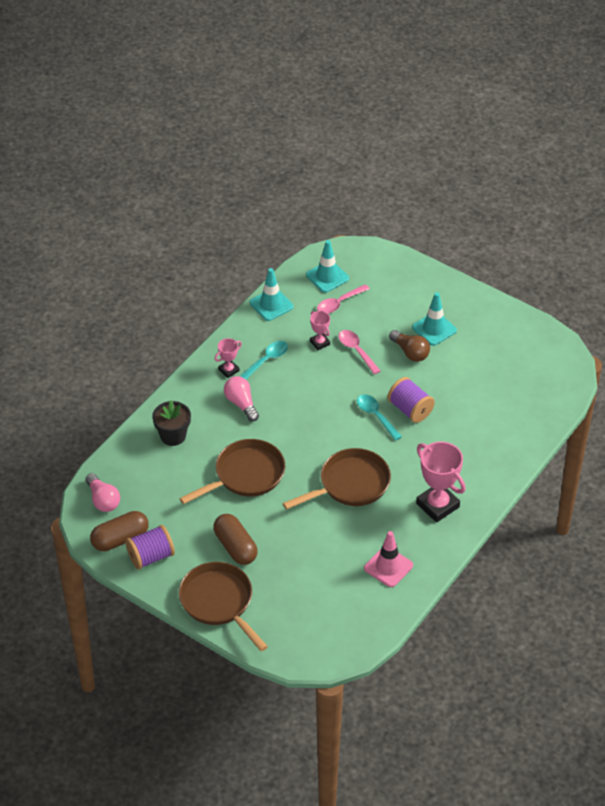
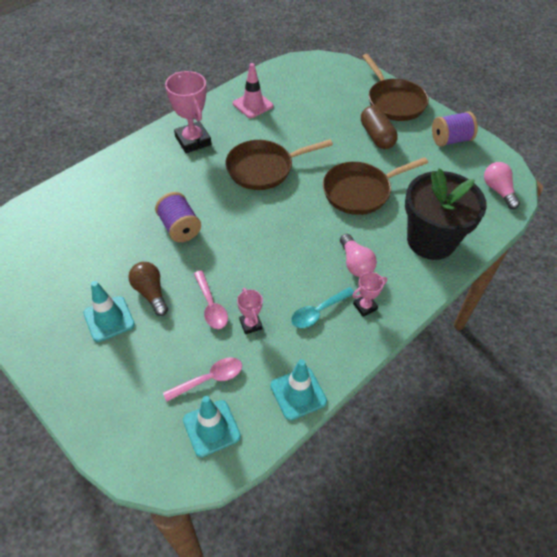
camera: 170 degrees left, 5 degrees up
brown capsule [90,511,149,551] -> none
black flower pot [152,400,191,446] -> black flower pot [405,168,487,260], size x1.82
turquoise spoon [357,394,402,441] -> none

